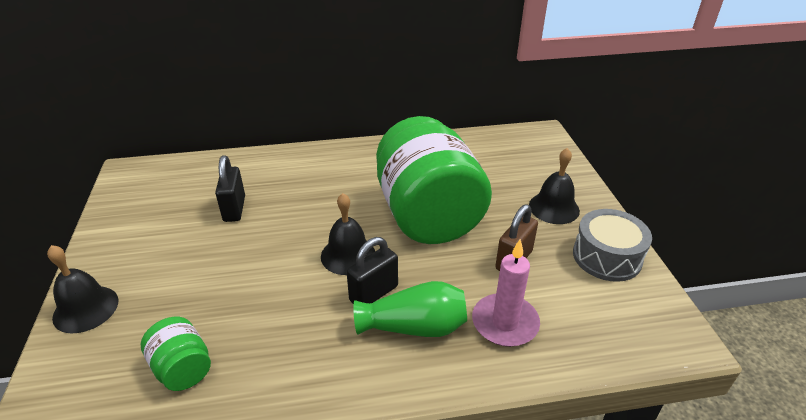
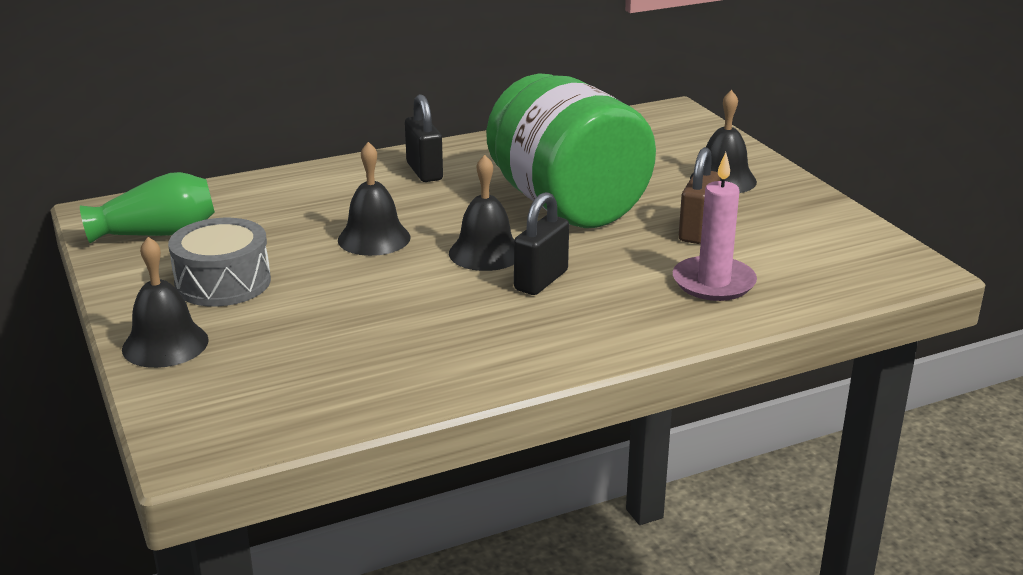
camera: 15 degrees left, 10 degrees down
green jar [141,316,211,391] -> none
black padlock [215,155,245,222] -> black padlock moved to [405,94,443,182]
green vase [353,281,467,337] -> green vase moved to [80,172,215,244]
grey drum [573,209,652,282] -> grey drum moved to [168,218,271,307]
none -> black bell [338,142,410,256]

